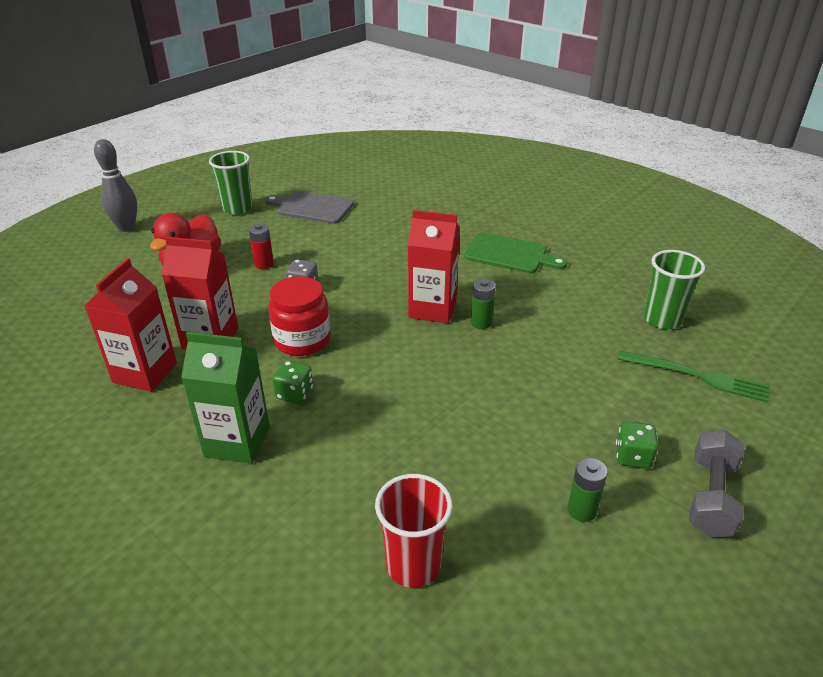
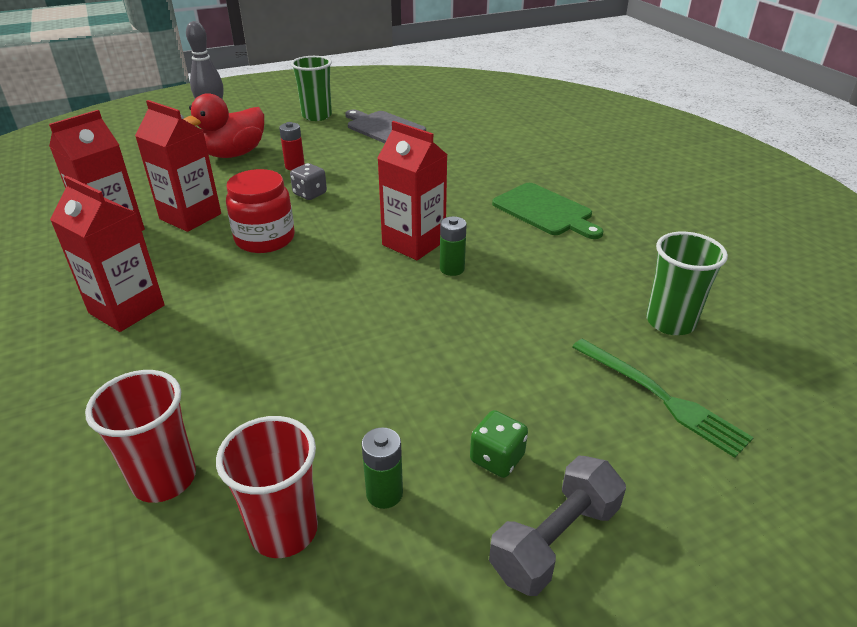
camera: 25 degrees right, 0 degrees up
green carton [181,332,270,464] -> red carton [50,176,165,332]
green dice [272,360,313,404] -> none
none -> red cup [216,416,318,558]

